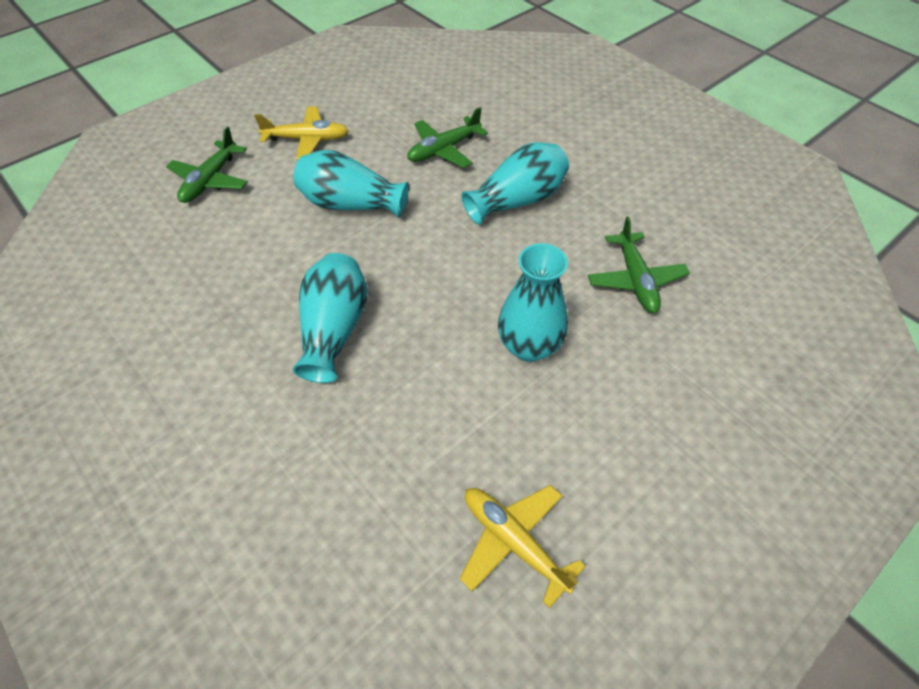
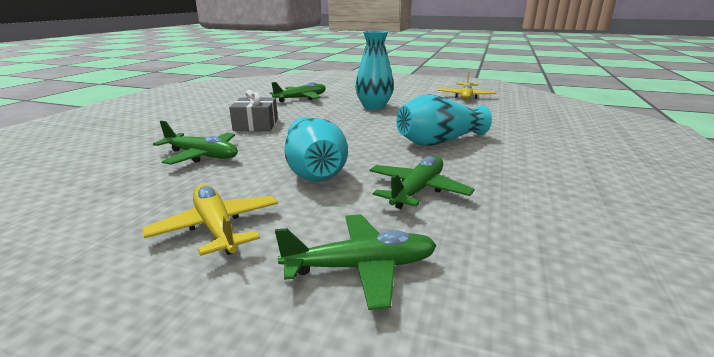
camera: 120 degrees left, 30 degrees down
turquoise vase [461,142,569,225] -> grey gift [229,90,278,131]
none -> green plane [370,156,475,209]

